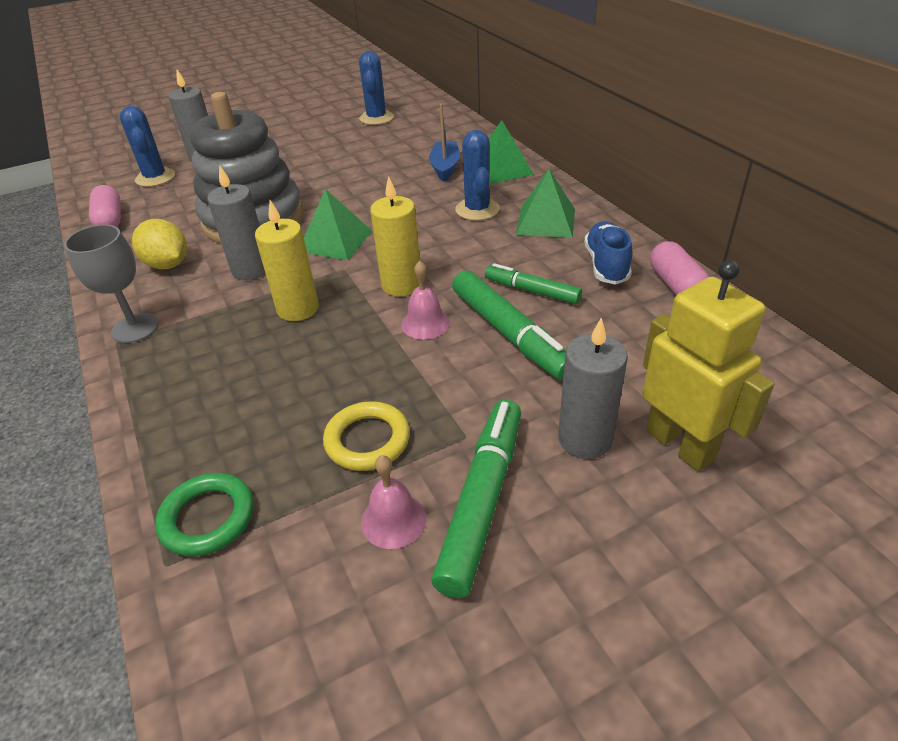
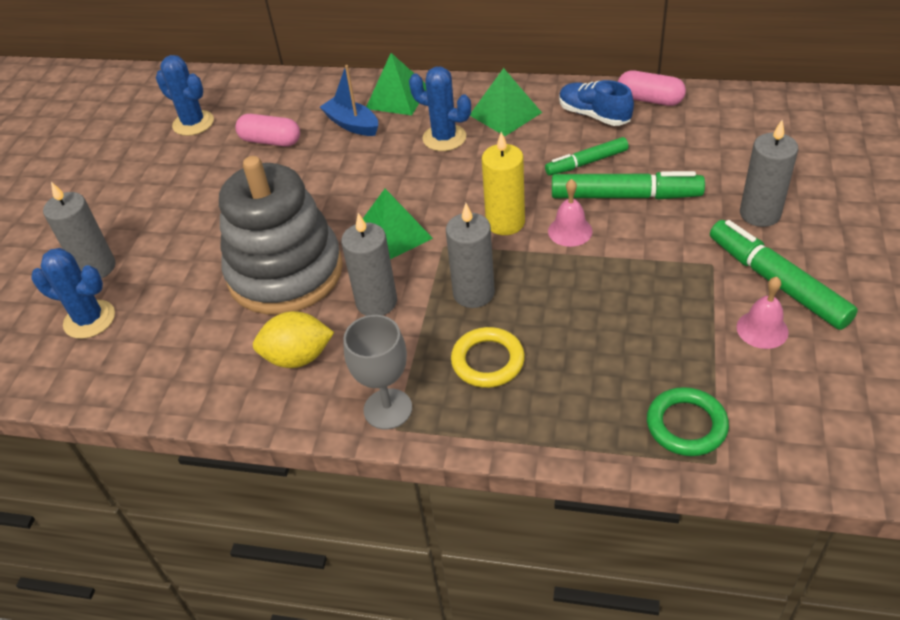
camera: 50 degrees left, 5 degrees up
pink capsule [89,185,121,227] -> pink capsule moved to [235,114,300,147]
yellow candle [255,200,319,321] -> grey candle [446,203,495,308]
yellow ring [323,401,410,471] -> yellow ring moved to [451,327,525,388]
yellow robot [642,260,774,471] -> none

